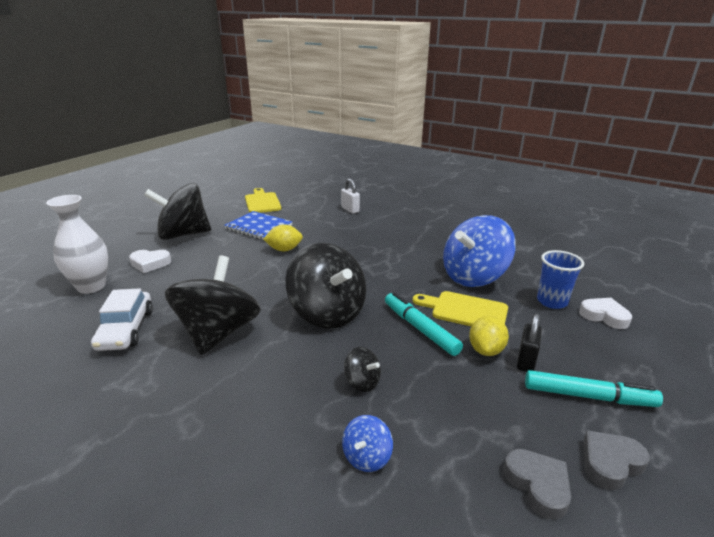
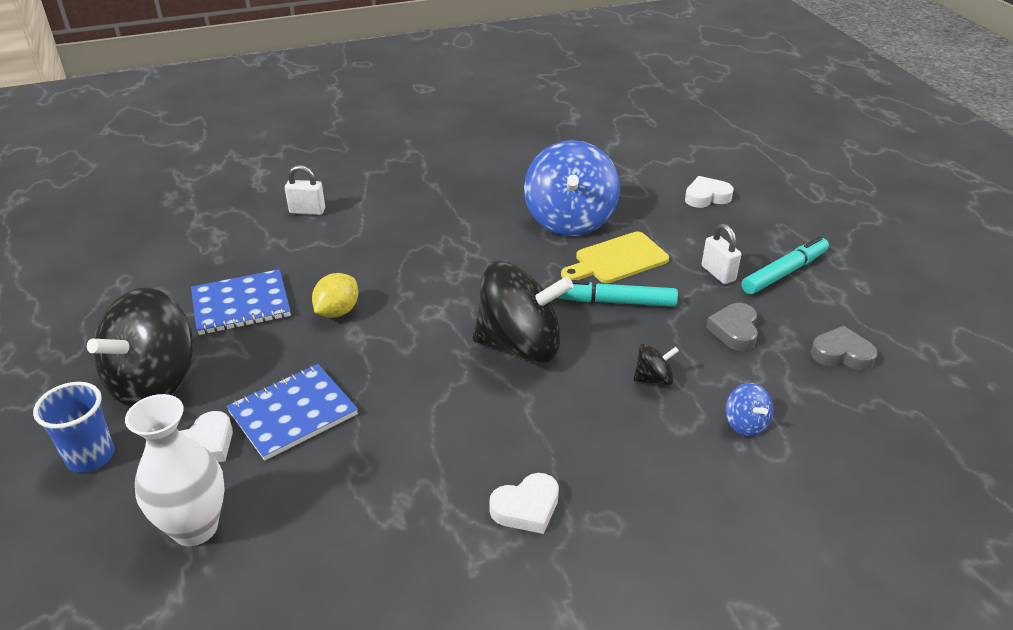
camera: 50 degrees left, 10 degrees up
white car [91,288,153,351] -> none
black spinning top [165,256,261,355] -> none
yellow cutting board [245,188,281,213] -> none
yellow lemon [469,316,509,356] -> none
black padlock [517,314,542,372] -> white padlock [702,224,741,284]
blue cup [537,250,584,309] -> blue cup moved to [33,382,114,473]
grey heart [583,430,650,490] -> grey heart moved to [706,303,758,351]
none -> blue notebook [226,364,358,461]
none -> white heart [489,473,559,534]

